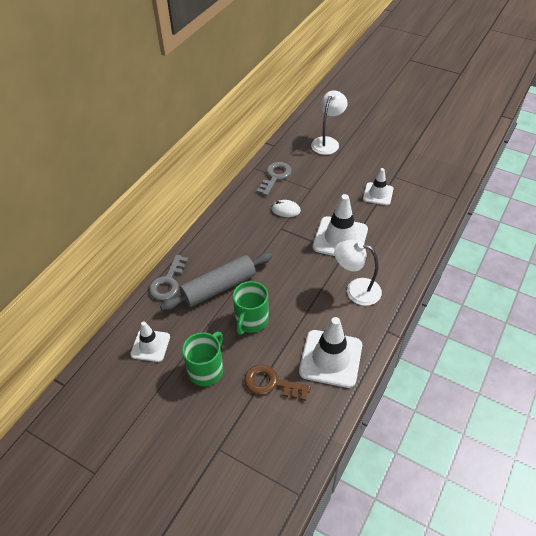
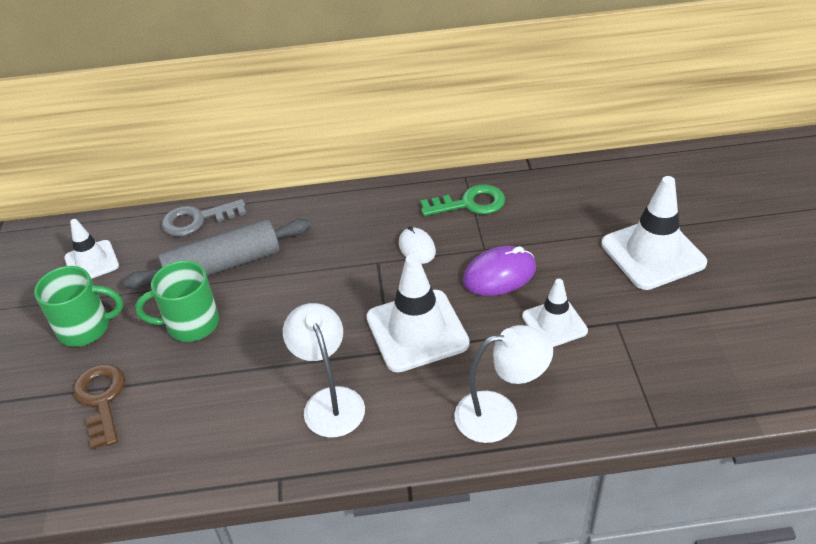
camera: 55 degrees right, 5 degrees down
grey rolling pin [160,252,273,311] -> grey rolling pin turned 45 degrees counterclockwise [123,219,311,289]
grey key [257,162,292,196] -> green key [420,185,505,216]
white traffic cone [299,317,362,388] -> white traffic cone moved to [601,176,707,290]
white lamp [311,90,348,155] -> white lamp moved to [454,325,553,443]
none -> purple mouse [463,246,536,296]

